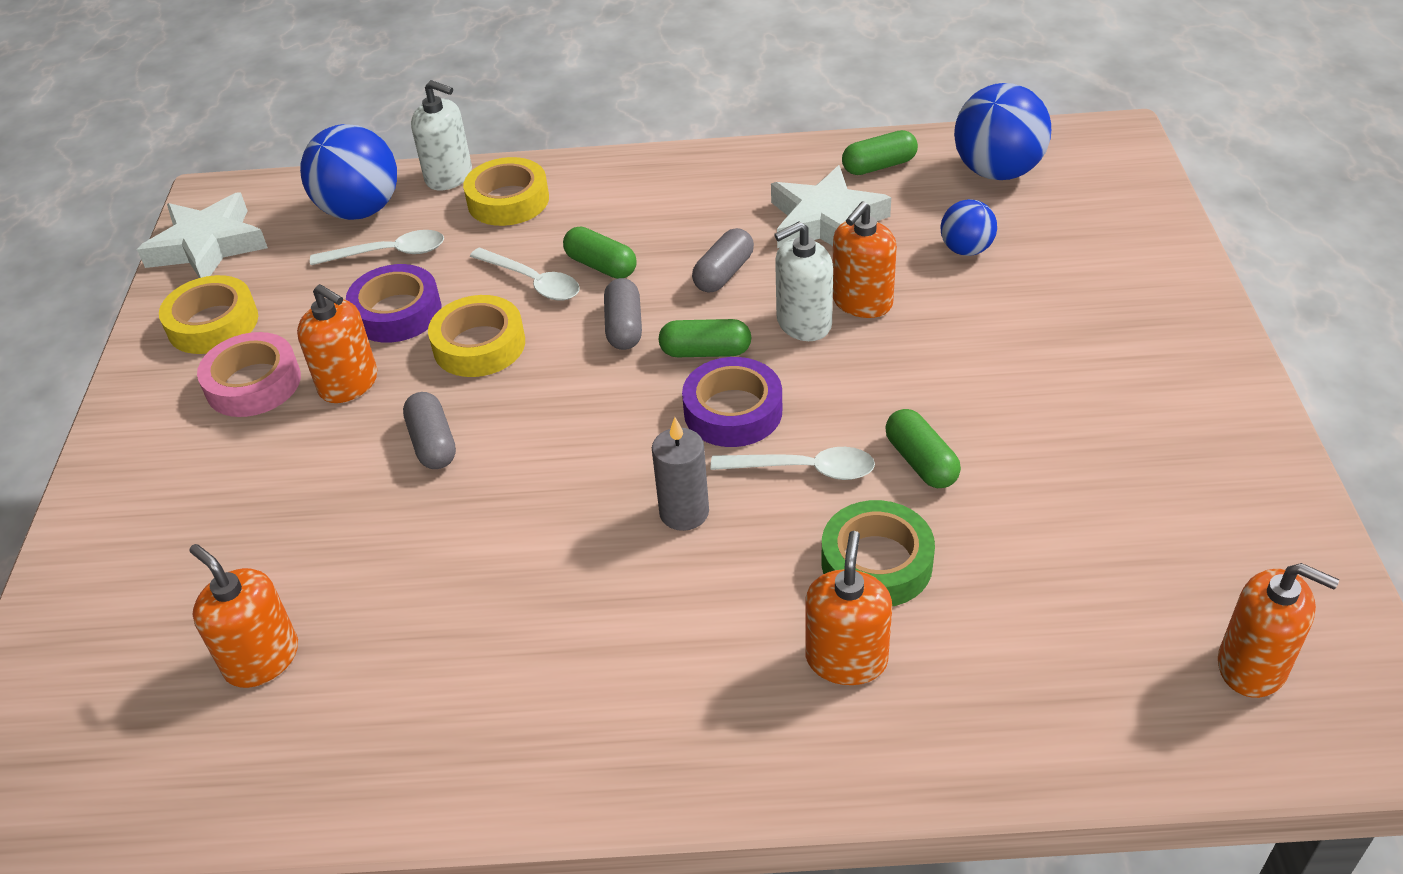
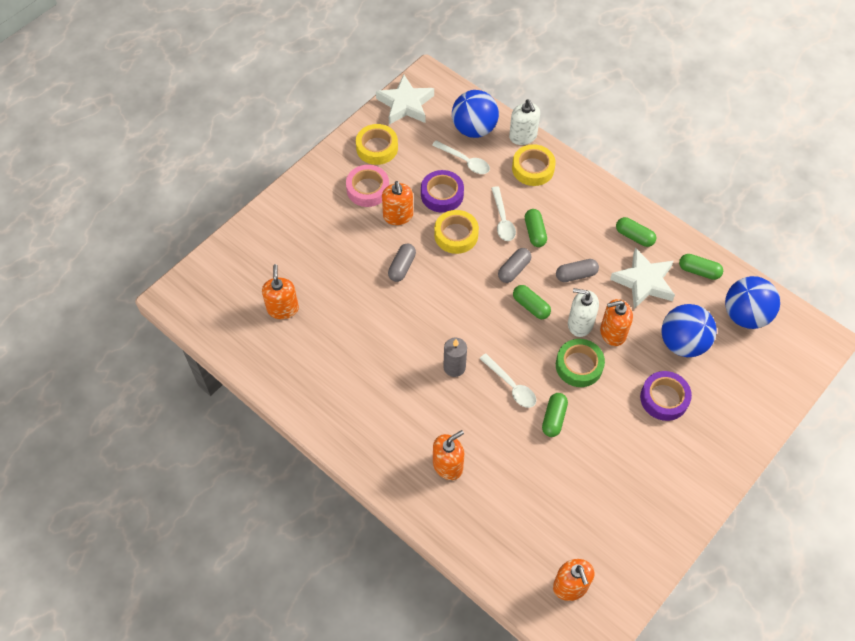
camera: 40 degrees right, 15 degrees up
purple tape [682,357,782,447] -> purple tape moved to [640,371,692,421]
green tape [822,500,935,606] -> green tape moved to [556,339,605,387]
blue ball [941,199,997,256] -> blue ball [662,304,717,357], size x1.80
none -> green capsule [616,217,656,247]

